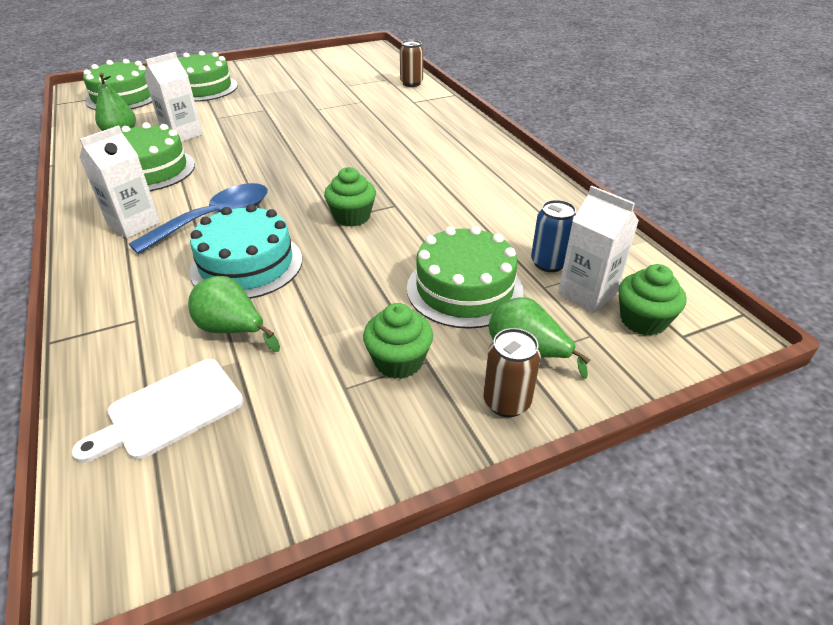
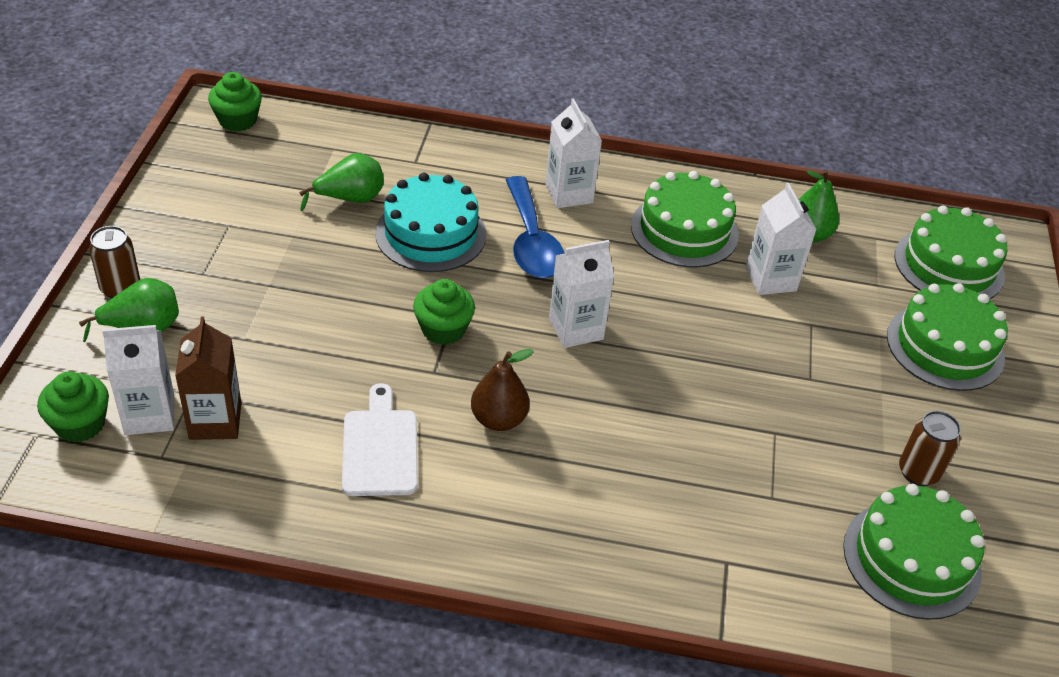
camera: 120 degrees right, 5 degrees up
white cutting board [72,359,244,463] -> white cutting board moved to [342,383,418,496]
green cupcake [363,303,433,379] -> green cupcake moved to [208,72,262,132]
brown can [400,40,423,87] -> brown can moved to [899,411,961,486]
green cake [407,226,523,329] -> green cake moved to [843,484,985,620]
blue can [531,200,576,272] -> brown carton [175,317,241,440]
none -> brown pear [471,349,534,431]
none -> white carton [549,240,614,348]

